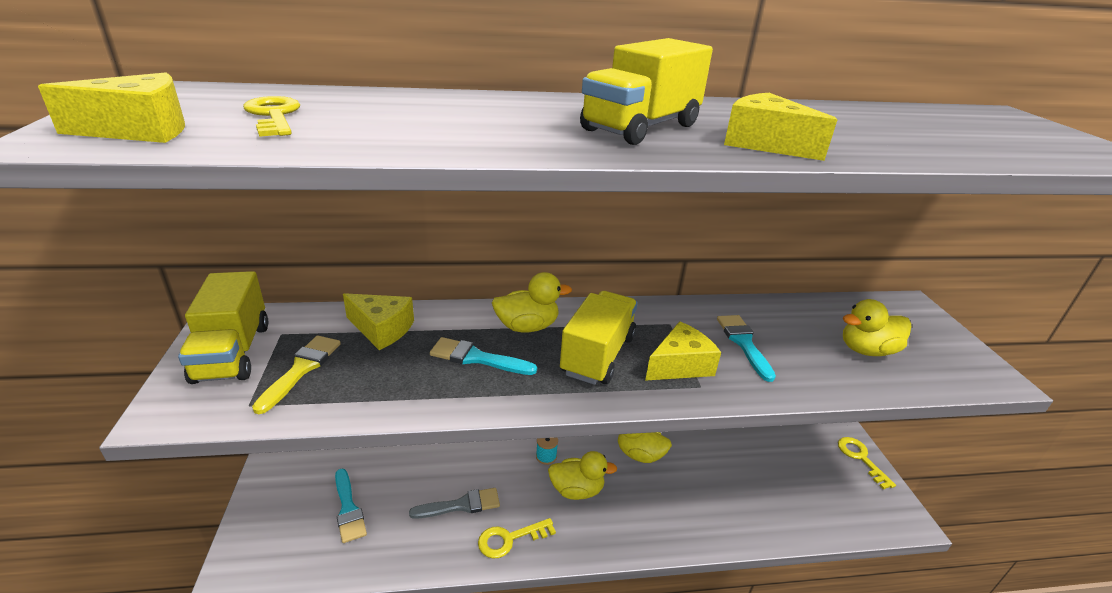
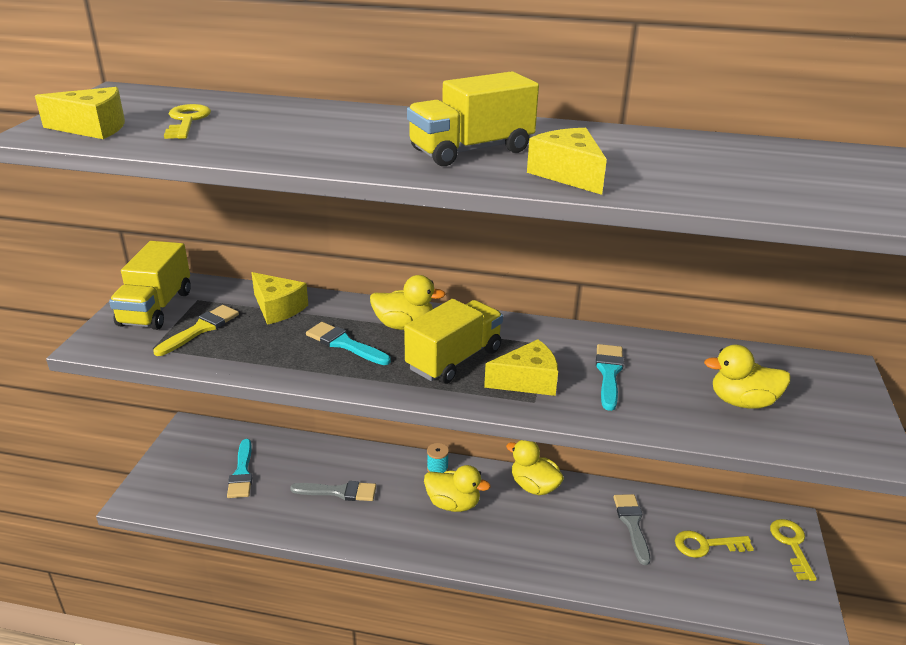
camera: 20 degrees right, 0 degrees up
yellow key [478,518,556,559] -> yellow key moved to [675,531,754,558]
none -> grey brush [613,494,650,565]

